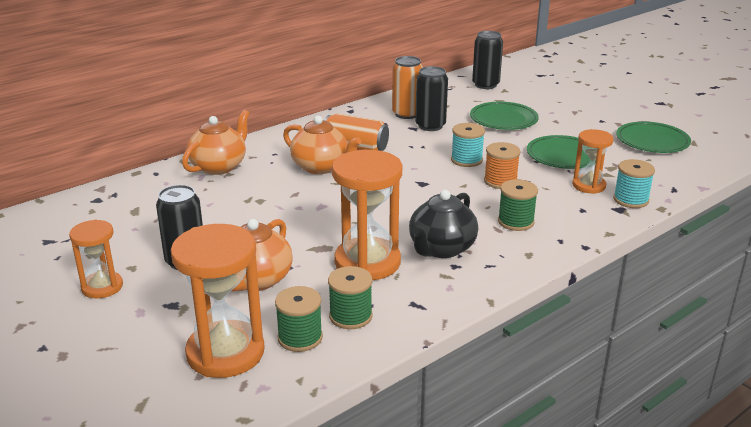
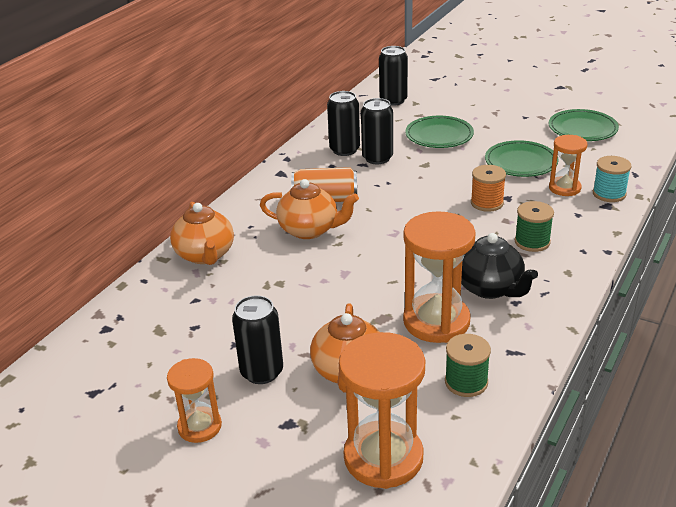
camera: 20 degrees left, 5 degrees up
orange teapot [182,110,250,175] -> orange teapot turned 150 degrees clockwise [170,202,234,265]
green spool [275,286,323,352] -> none
orange can [392,56,423,119] -> black can [327,91,360,156]
black teapot [409,190,478,258] -> black teapot turned 45 degrees counterclockwise [461,233,538,299]
turquoise spool [451,123,485,167] -> none

